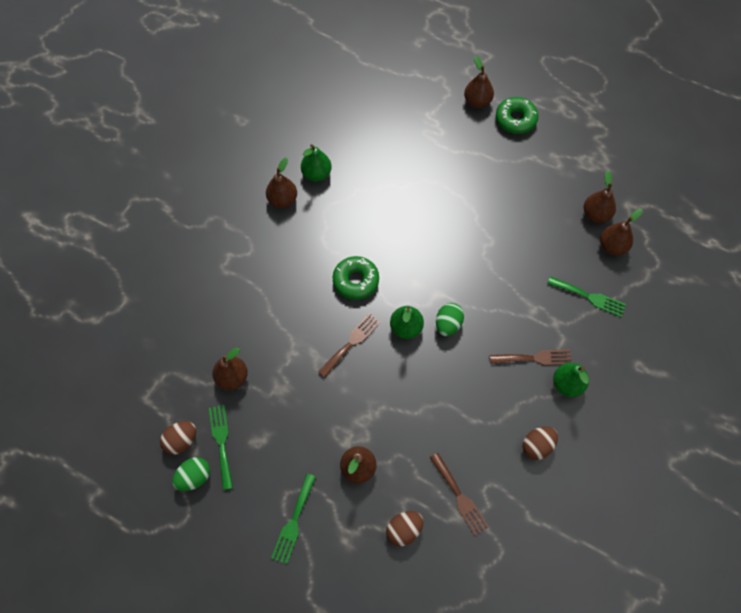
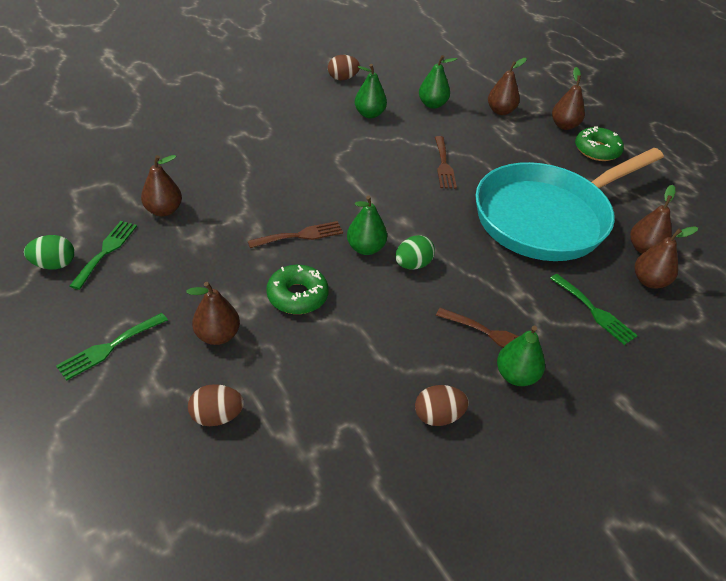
camera: 25 degrees right, 20 degrees down
brown egg [160,421,196,455] -> brown egg moved to [328,55,360,81]
brown pear [266,157,297,208] -> brown pear moved to [488,58,527,115]
green donut [333,256,379,300] -> green donut moved to [266,265,329,314]
brown fork [430,453,489,536] -> brown fork moved to [435,136,457,189]
none -> green pear [419,55,457,109]
none -> turquoise pan [475,148,664,261]

